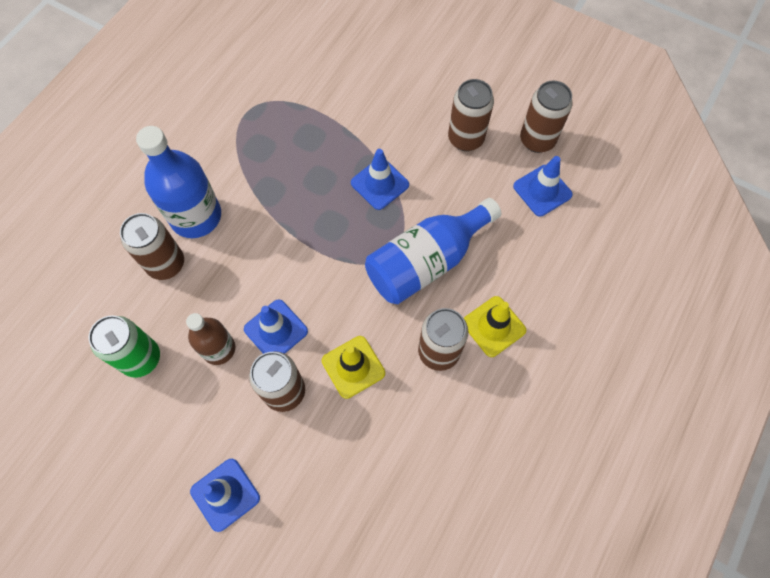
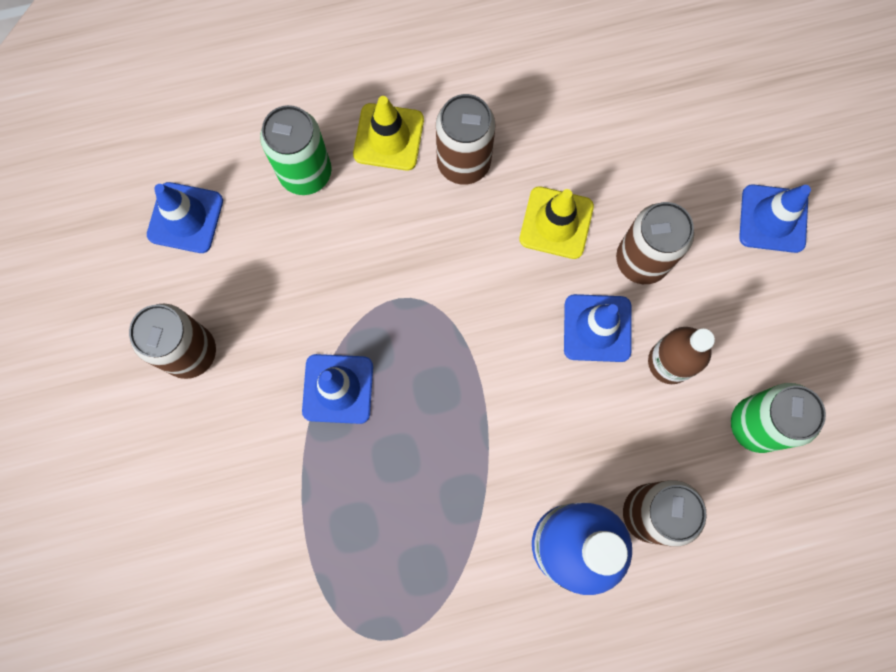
camera: 135 degrees left, 10 degrees up
blue bottle [365,198,501,304] -> none
brown can [520,80,573,153] -> none
none -> green can [260,105,332,195]

